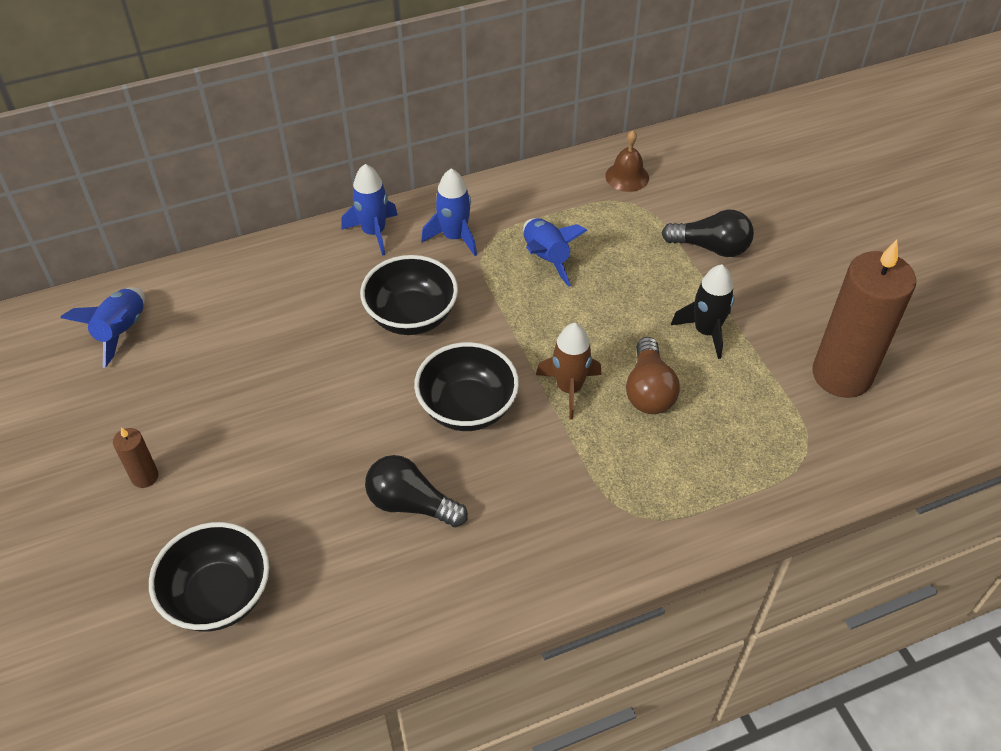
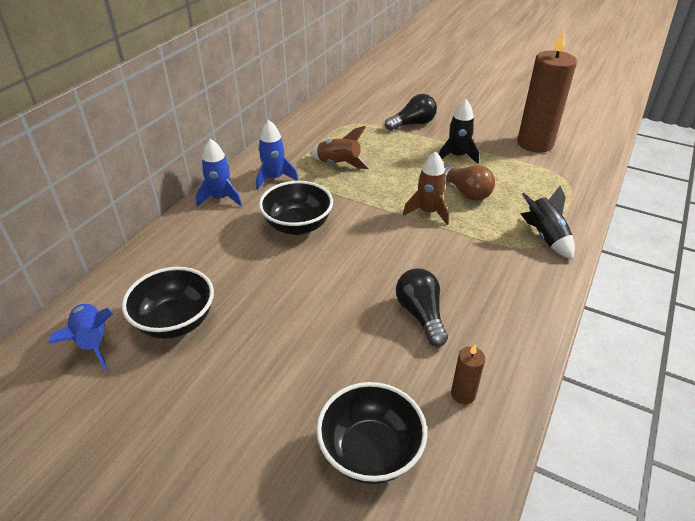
camera: 40 degrees left, 10 degrees down
brown candle [113,427,159,488] -> brown candle moved to [451,344,485,404]
black light bulb [365,455,468,527] -> black light bulb turned 90 degrees clockwise [396,268,448,347]
black bowl [414,342,519,431] -> black bowl moved to [122,267,214,339]
blue rocket [523,218,588,287] -> brown rocket [310,126,370,169]
brown bell [605,130,649,192] -> none
none -> black rocket [520,186,575,260]

